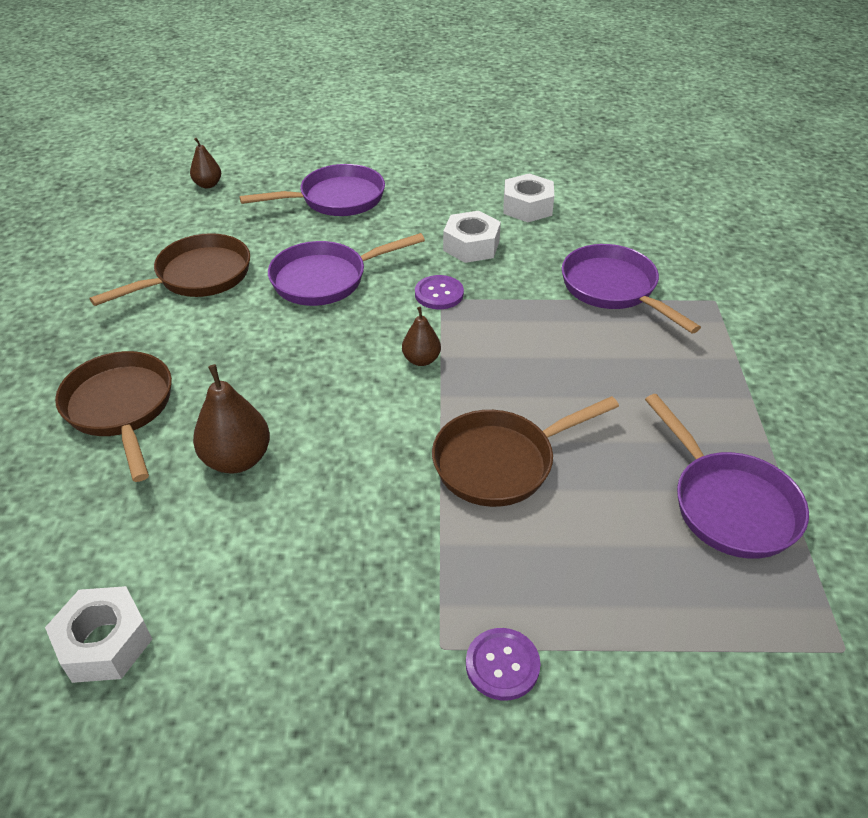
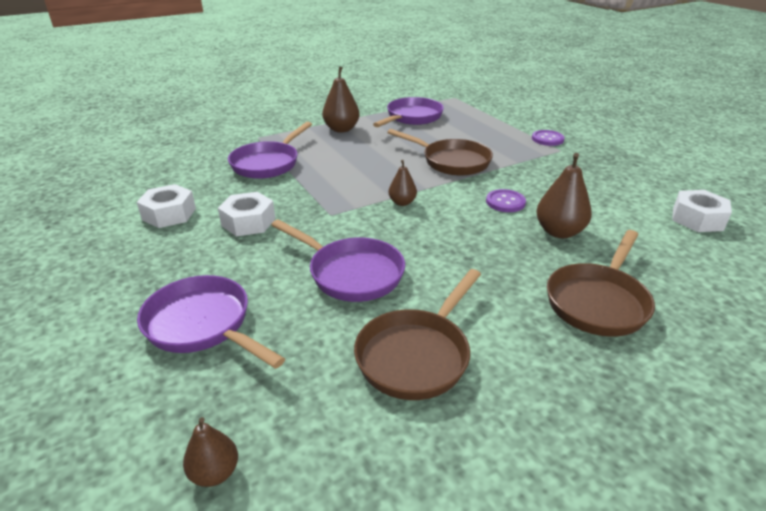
camera: 120 degrees left, 10 degrees down
brown pan [90,233,250,306] -> brown pan turned 75 degrees counterclockwise [354,269,481,400]
purple button [415,275,464,309] -> purple button moved to [486,189,526,212]
none -> brown pear [322,66,360,133]

